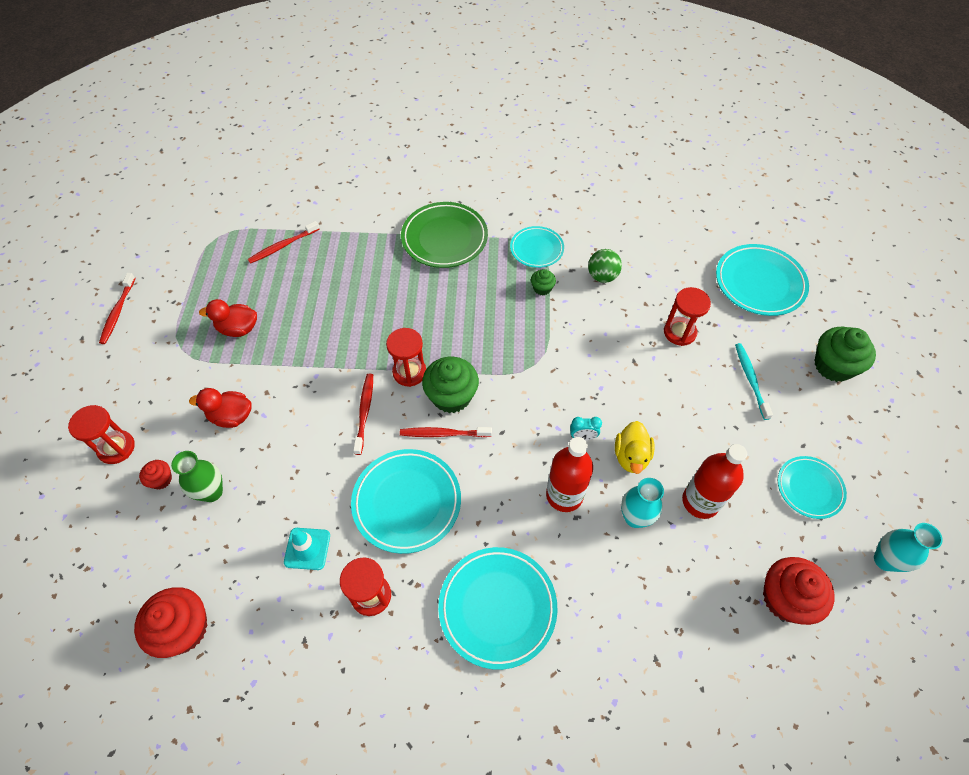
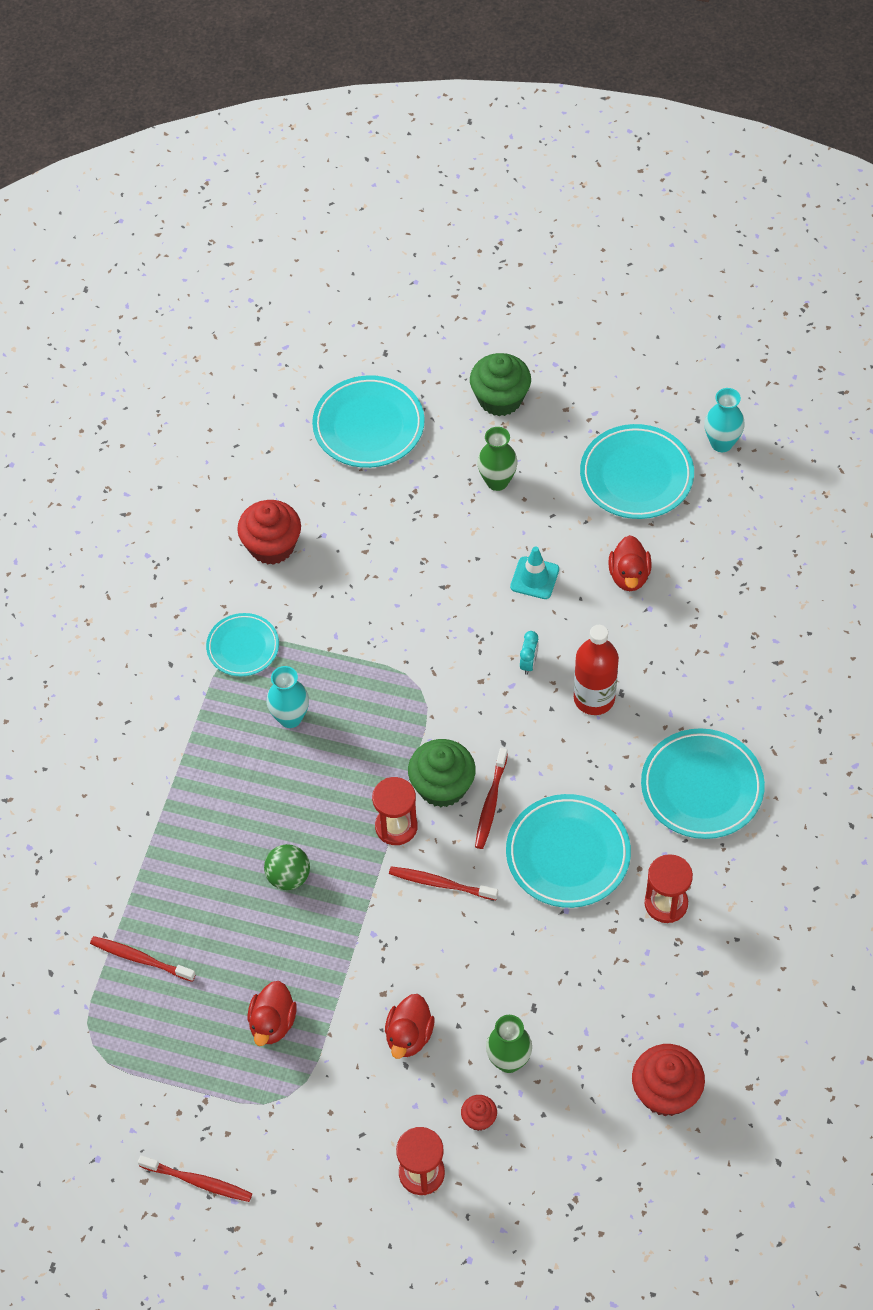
camera: 75 degrees left, 0 degrees up
red toothbrush [248,221,320,264] -> red toothbrush turned 135 degrees clockwise [90,936,196,982]
turquoise traffic cone [284,528,330,570] -> turquoise traffic cone moved to [510,546,559,599]
green plate [401,202,488,268] -> none
green cupcake [531,269,556,296] -> none
green ball [588,249,622,283] -> green ball moved to [264,844,310,890]
yellow duck [615,421,655,474] -> none
turquoise vase [621,478,664,528] -> turquoise vase moved to [266,666,309,728]
red hourglass [664,287,711,346] -> none
red bottle [682,444,747,519] -> red duck [608,535,652,591]
turquoise toothbrush [735,343,773,420] -> green vase [477,427,518,491]
red cupcake [763,557,835,625] -> red cupcake moved to [237,500,301,565]
turquoise plate [778,456,847,519] -> turquoise plate [580,424,694,519], size x1.62

